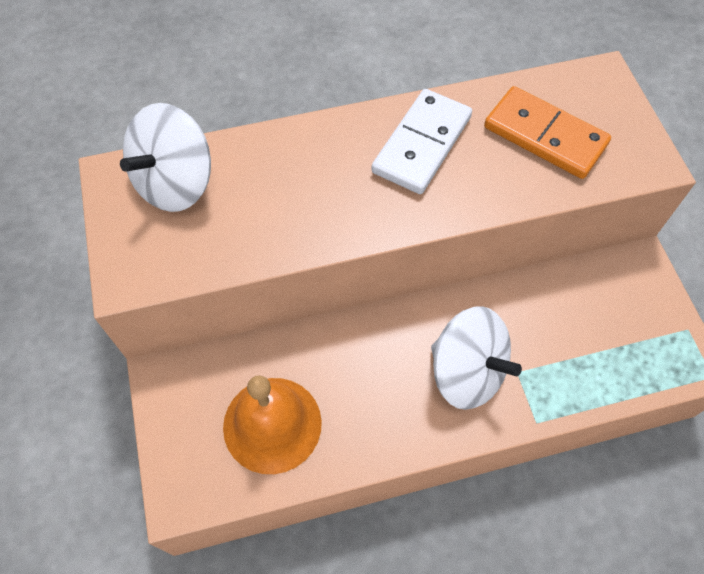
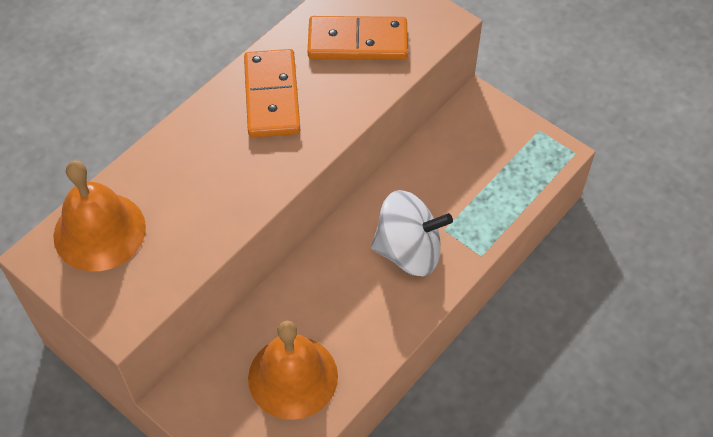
camera: 35 degrees left, 5 degrees down
white spinning top [120,103,211,212] -> orange bell [53,160,146,271]
white domino [372,89,472,194] -> orange domino [244,49,300,138]

